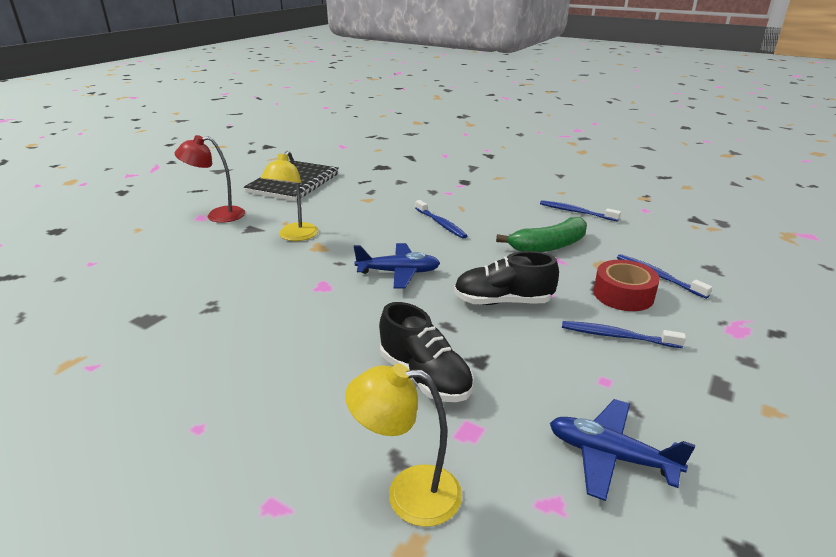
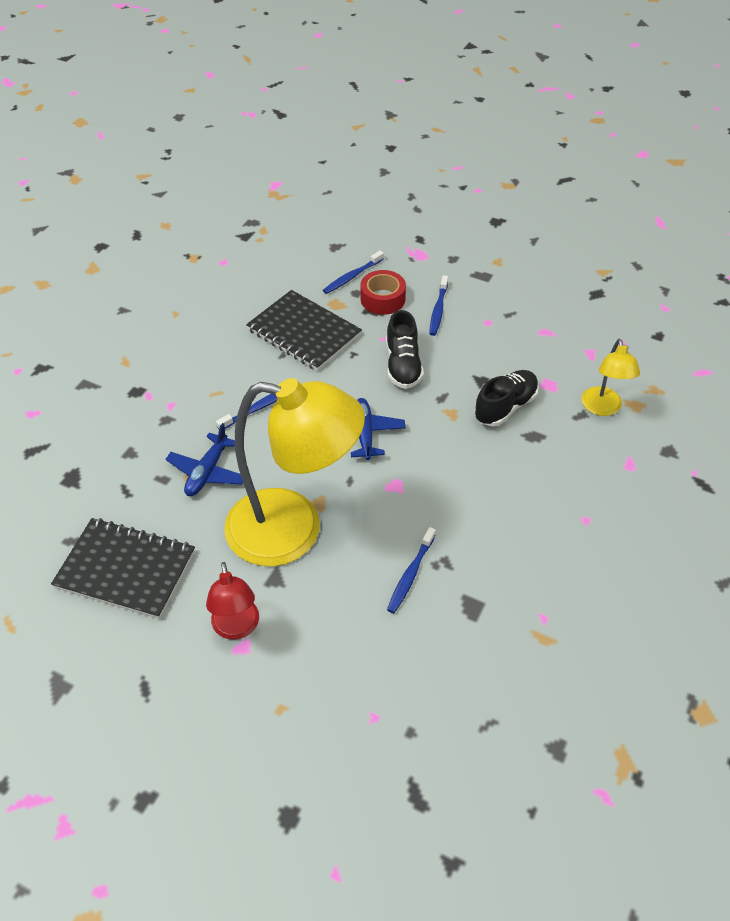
camera: 95 degrees left, 20 degrees up
yellow lamp [261,151,318,241] -> yellow lamp [224,378,365,566], size x2.13
green banana [496,217,587,252] -> black notebook [246,290,362,371]
blue toothbrush [540,200,621,221] -> blue toothbrush moved to [387,527,436,613]
blue plane [550,399,695,501] -> blue plane moved to [166,423,243,496]

